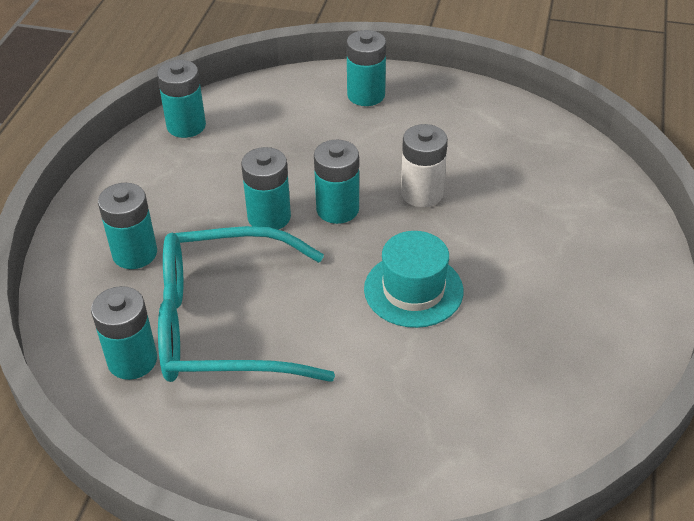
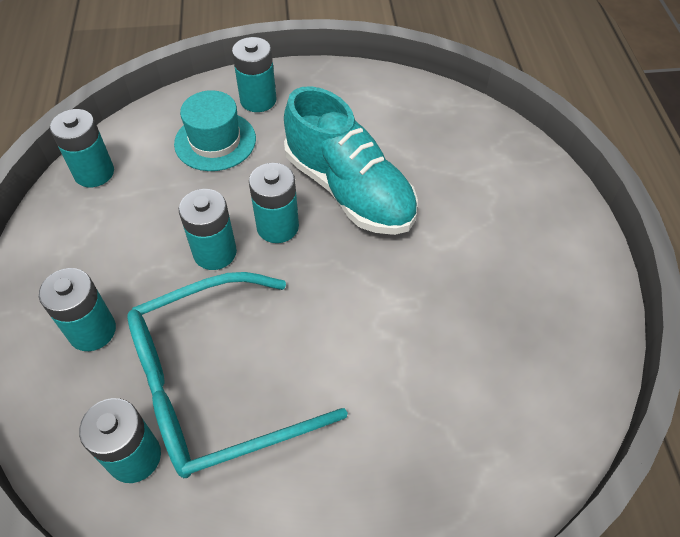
camera: 20 degrees left, 10 degrees up
turquoise hat [364,231,463,328] -> turquoise hat moved to [174,90,256,171]
white battery [401,124,448,207] -> turquoise shoe [284,86,418,235]

